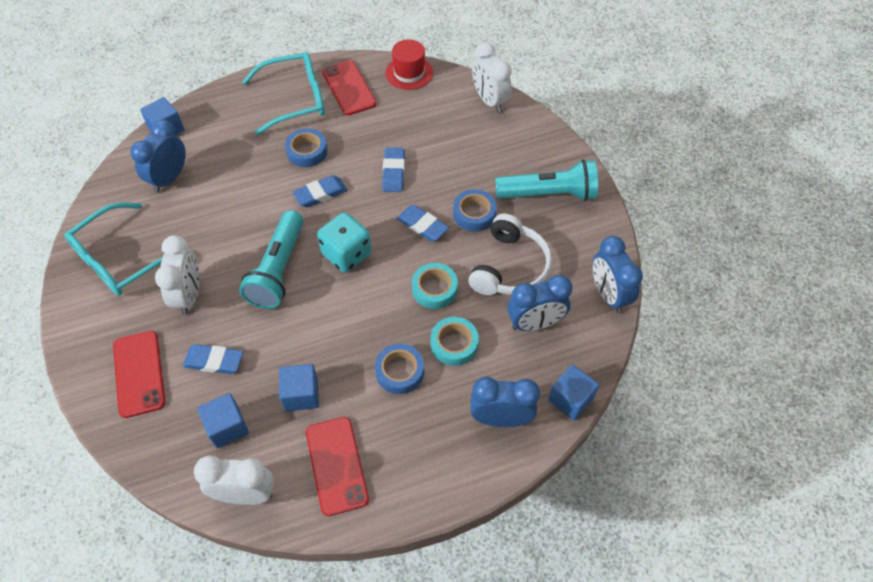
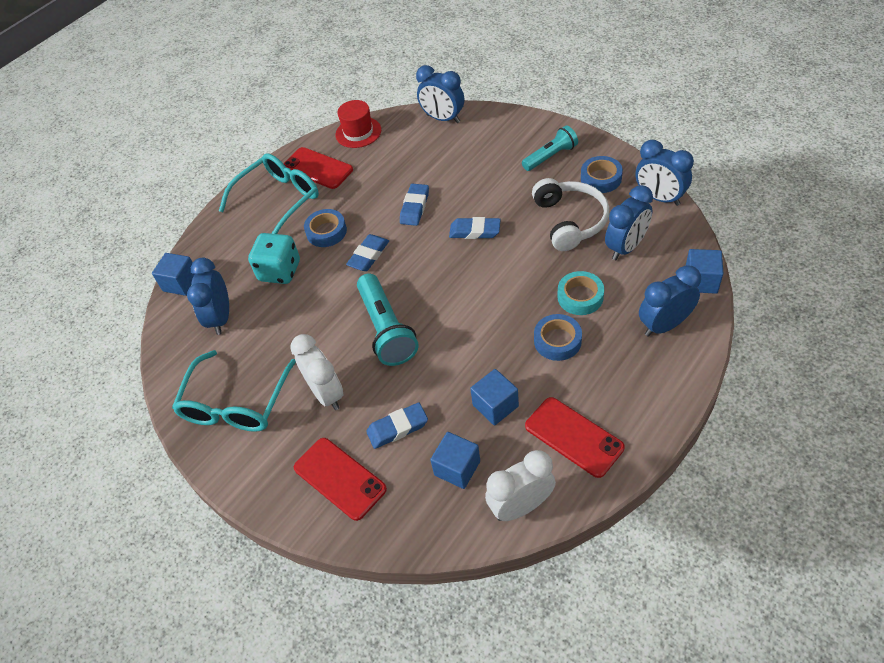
camera: 25 degrees left, 5 degrees down
turquoise dice [317,212,371,272] -> turquoise dice moved to [248,233,300,284]
blue eraser [382,148,405,192] -> blue eraser turned 45 degrees clockwise [400,184,429,226]
turquoise tape [412,263,458,309] -> none
blue tape [453,189,497,231] -> blue tape moved to [581,156,623,193]
white clock [472,42,512,113] -> blue clock [416,65,464,123]
turquoise flashlight [495,159,598,201] -> turquoise flashlight [522,125,578,171], size x0.64

